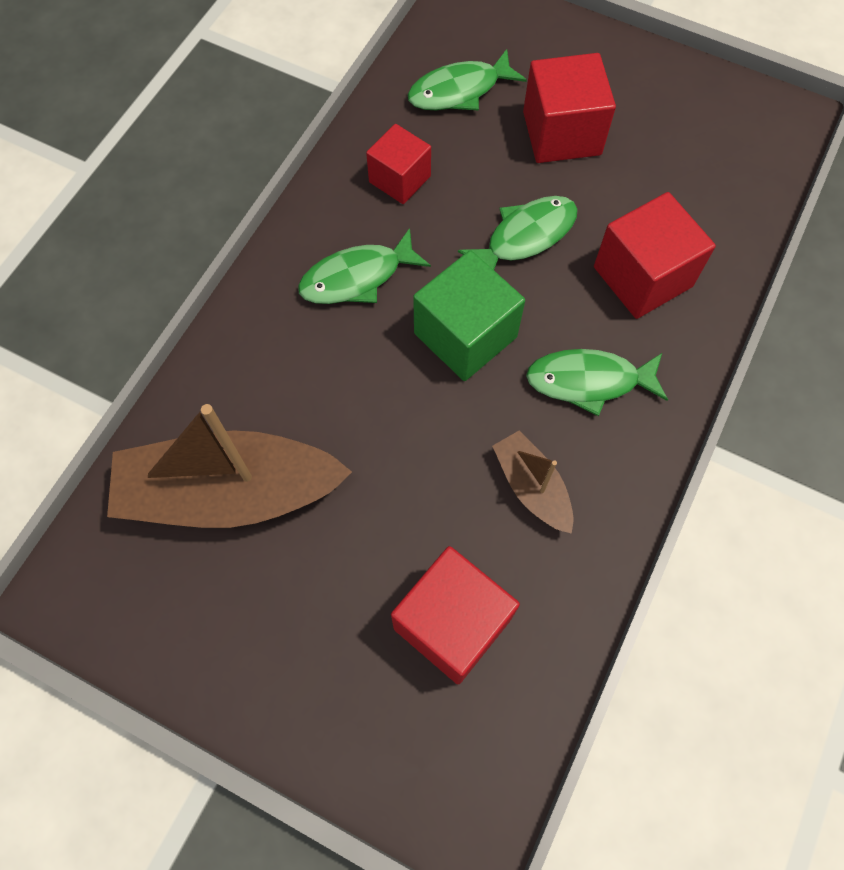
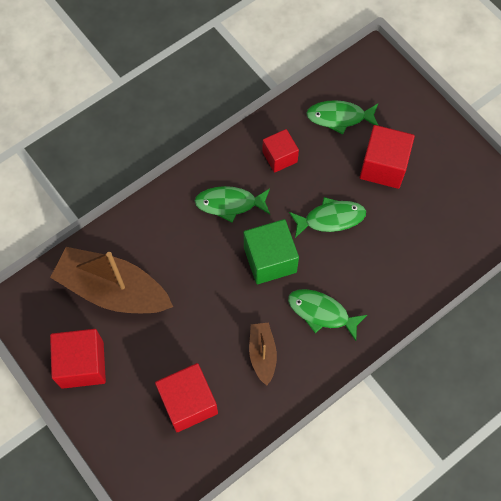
camera: 25 degrees right, 0 degrees up
red cube [594,192,716,319] -> red cube moved to [50,329,106,389]

